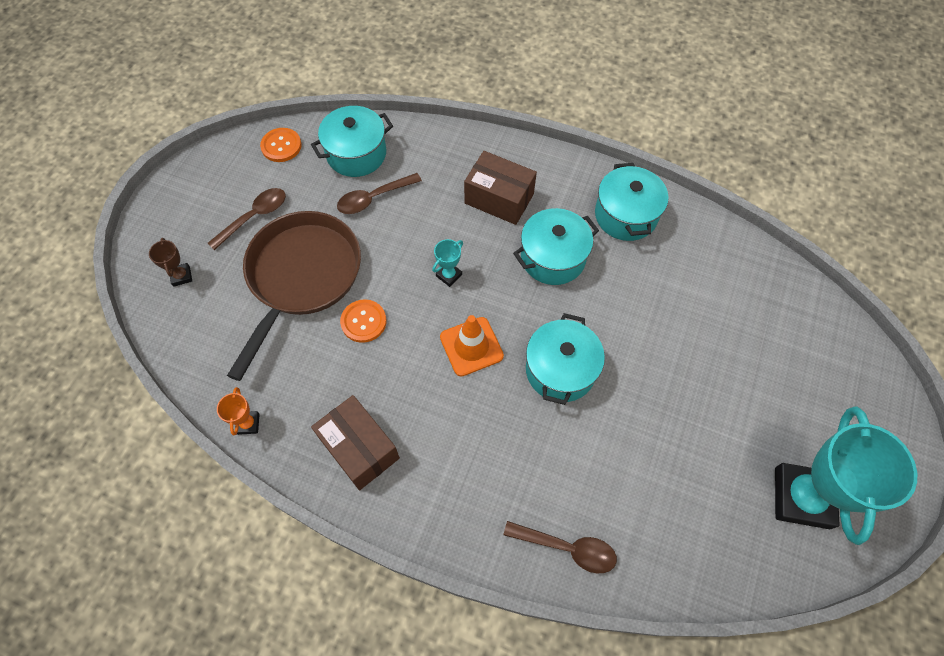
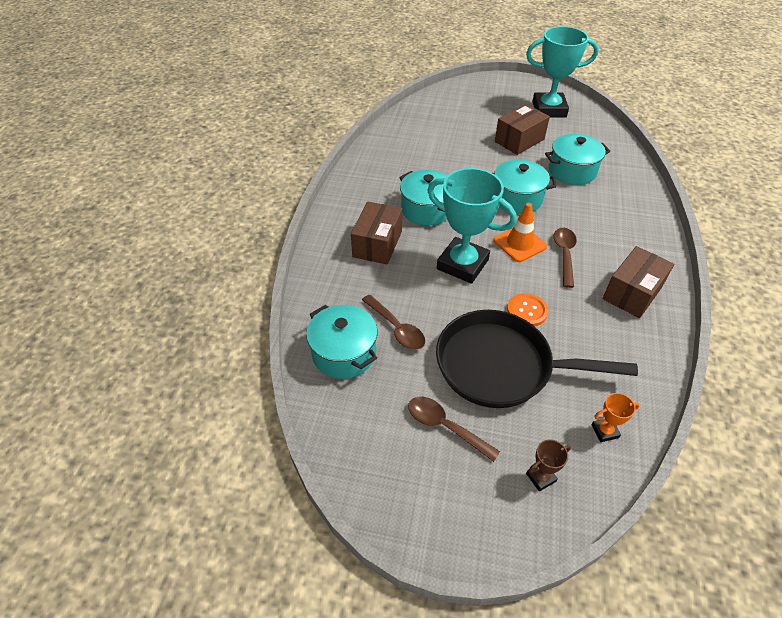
camera: 100 degrees left, 15 degrees down
orange trophy [217,387,260,435] -> orange trophy moved to [591,393,640,442]
brown pan [227,211,361,381] -> black pan [436,310,638,408]
orange button [260,128,302,162] -> none
turquoise trophy [432,239,463,287] -> turquoise trophy [427,168,517,284], size x2.44
brown spoon [504,521,617,574] -> brown spoon moved to [553,228,577,288]
turquoise pot [595,163,669,241] -> turquoise pot moved to [545,134,610,185]
none -> brown box [495,104,550,155]

